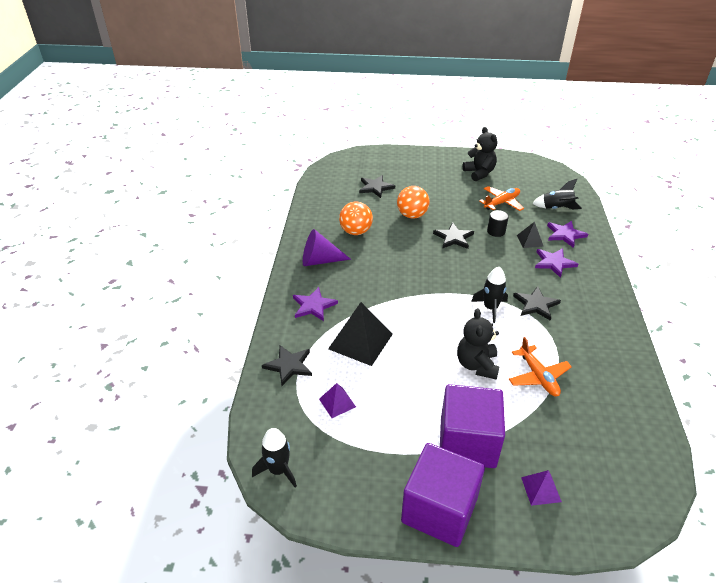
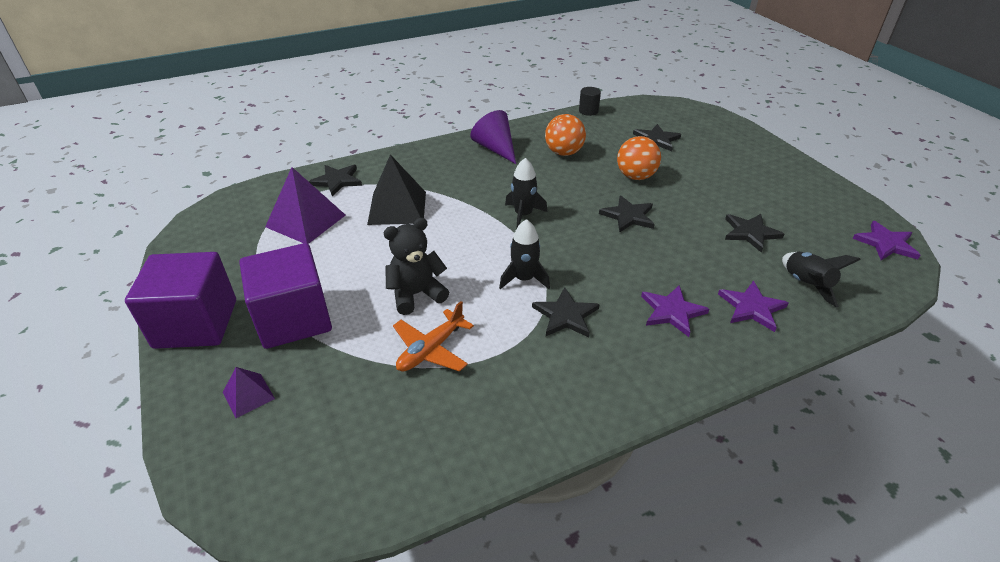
camera: 60 degrees right, 0 degrees up
black rocket [252,428,297,488] -> black rocket moved to [505,158,547,227]
purple star [293,287,338,321] -> purple star moved to [853,221,920,260]
purple pyramid [319,383,356,418] -> purple pyramid [265,167,346,244], size x1.92
black teddy bear [463,127,497,181] -> none
orange plane [479,186,524,211] -> black star [725,214,784,252]
black cylinder [487,210,509,237] -> black cylinder moved to [579,87,601,116]
black pyramid [517,222,544,248] -> none

